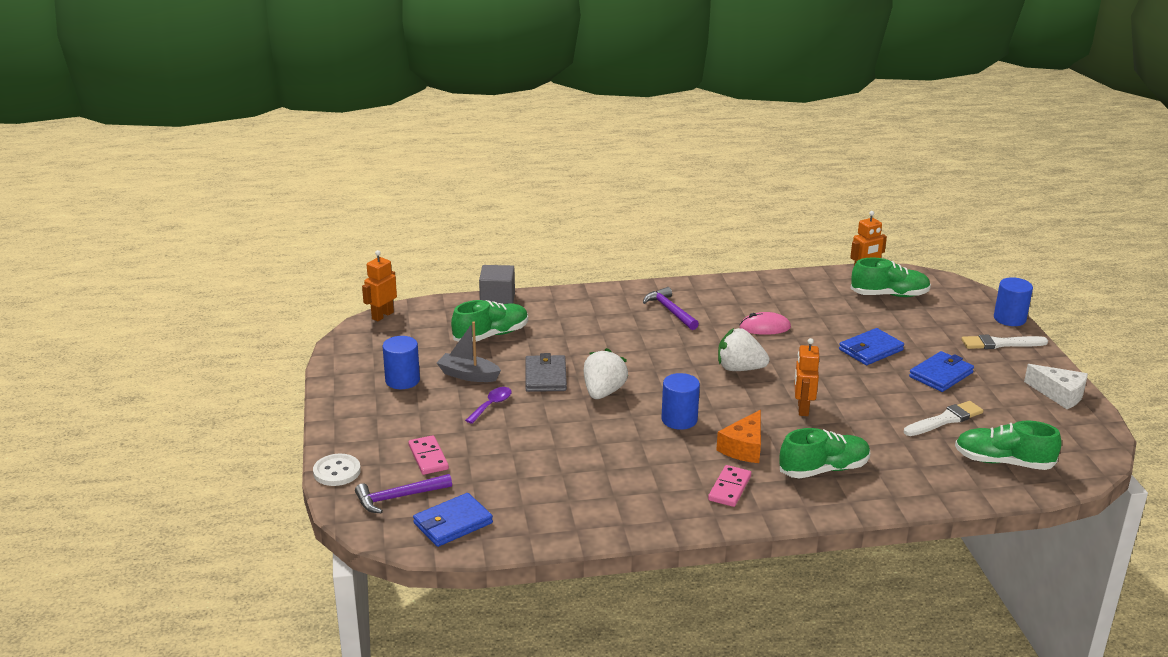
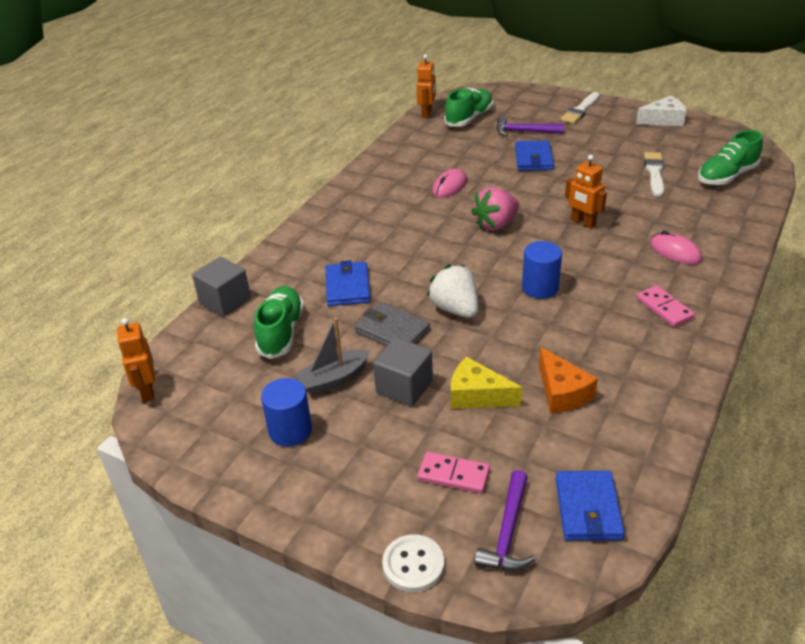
camera: 50 degrees left, 10 degrees up
purple spoon [465,387,512,424] -> grey cube [373,337,433,406]
purple hammer [643,287,699,330] -> purple hammer moved to [497,116,564,136]
orange cheese [716,410,761,463] -> orange cheese moved to [539,347,598,414]
white strawberry [718,328,770,371] -> pink strawberry [471,187,519,230]
green shoe [780,428,870,479] -> pink mouse [650,230,702,264]
blue wallet [909,351,974,392] -> blue wallet moved to [326,260,370,306]
blue cylinder [994,277,1033,326] -> none
none -> yellow cheese [451,356,522,409]

